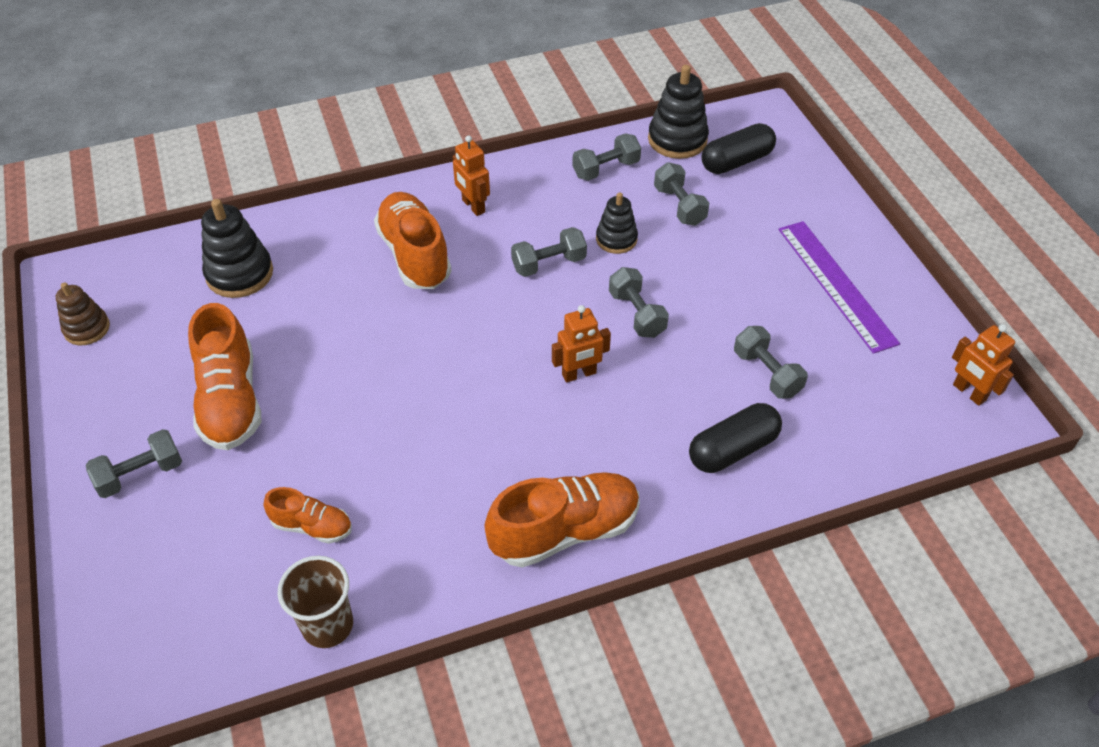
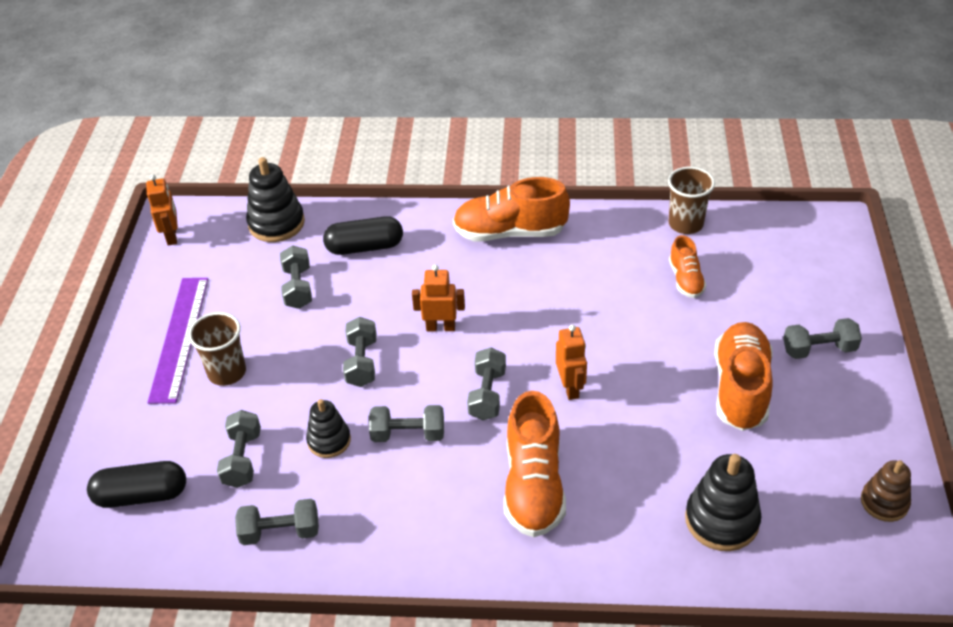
camera: 155 degrees left, 5 degrees down
orange shoe [264,487,352,544] -> orange shoe turned 135 degrees counterclockwise [669,235,706,298]
orange robot [453,135,490,216] -> orange robot moved to [556,325,587,400]
black stacking toy [648,65,709,159] -> black stacking toy moved to [246,157,305,242]
none -> brown cup [188,312,246,386]
none -> grey dumbbell [467,348,506,420]

